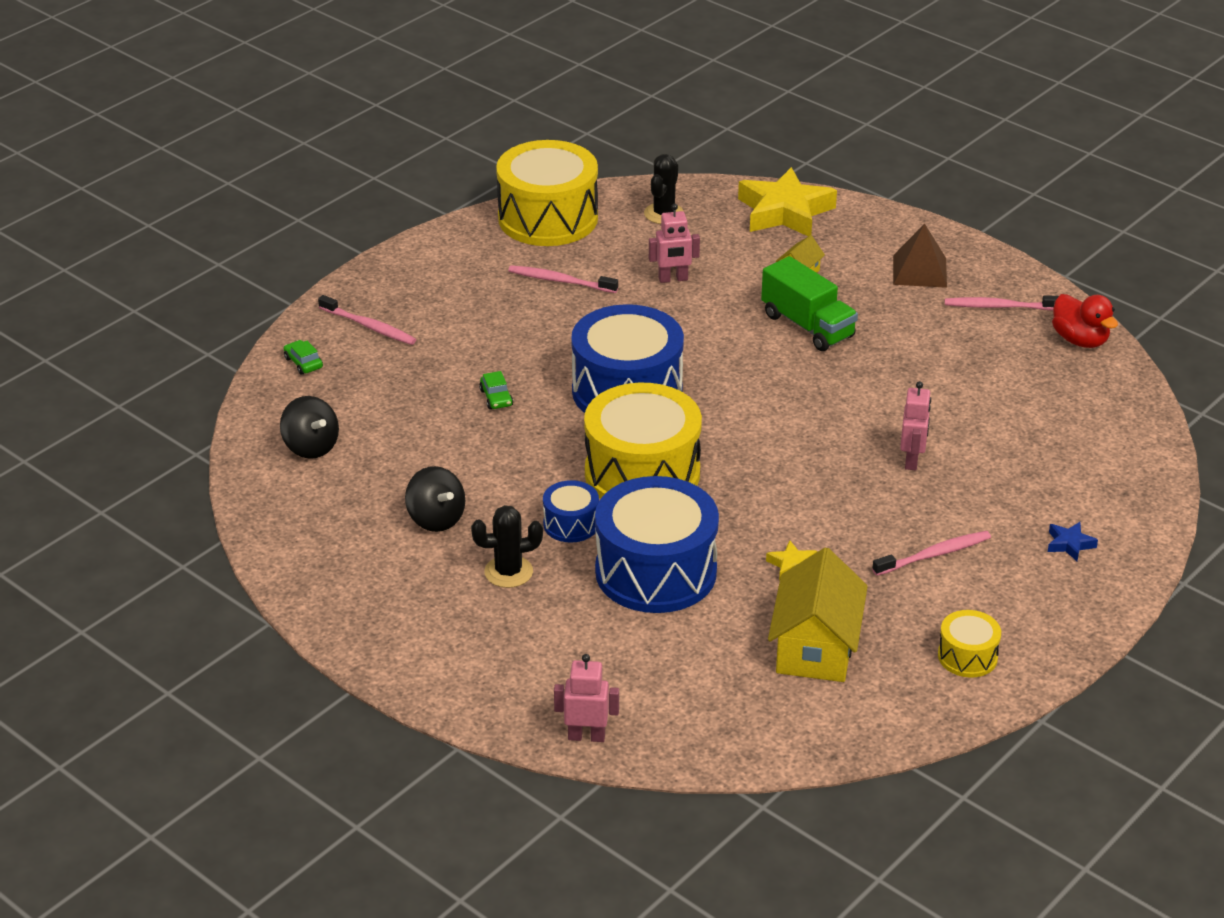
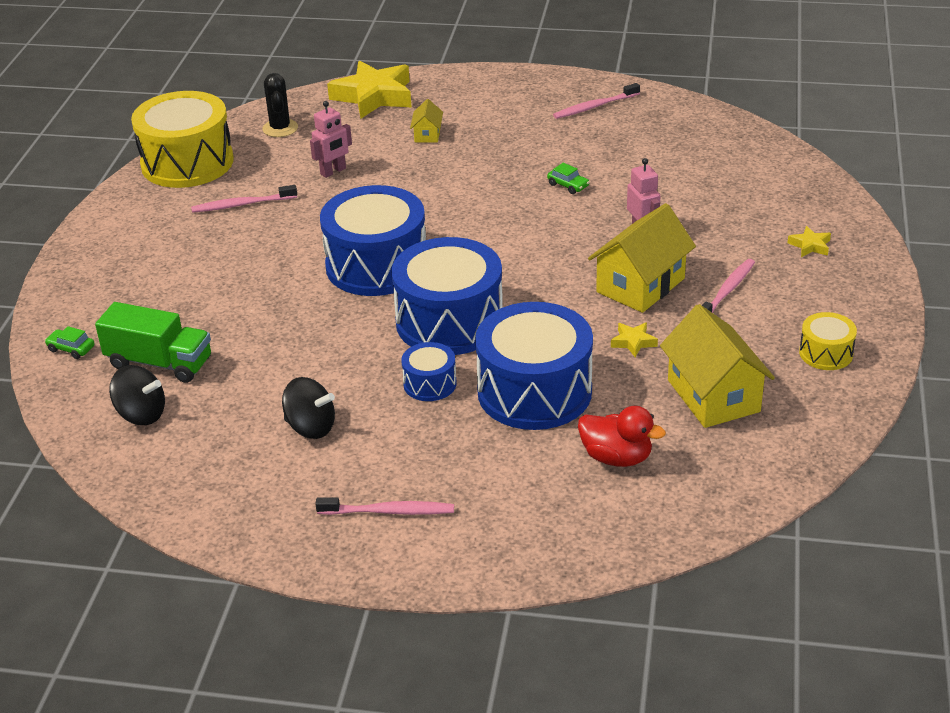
camera: 30 degrees left, 0 degrees up
pink toothbrush [318,295,416,345] -> pink toothbrush moved to [315,497,454,515]
black cactus [471,505,543,588] -> none
green car [479,371,513,409] -> green car moved to [547,163,590,194]
pink robot [554,654,619,742] -> none
yellow drum [584,382,702,499] -> blue drum [391,237,503,355]
green truck [761,256,858,351] -> green truck moved to [95,302,211,383]
brown pyramid [893,224,947,288] -> none
blue star [1048,522,1098,561] -> yellow star [788,226,831,257]
red duck [1052,294,1118,348] -> red duck moved to [578,406,666,467]
none -> yellow house [588,203,696,313]

